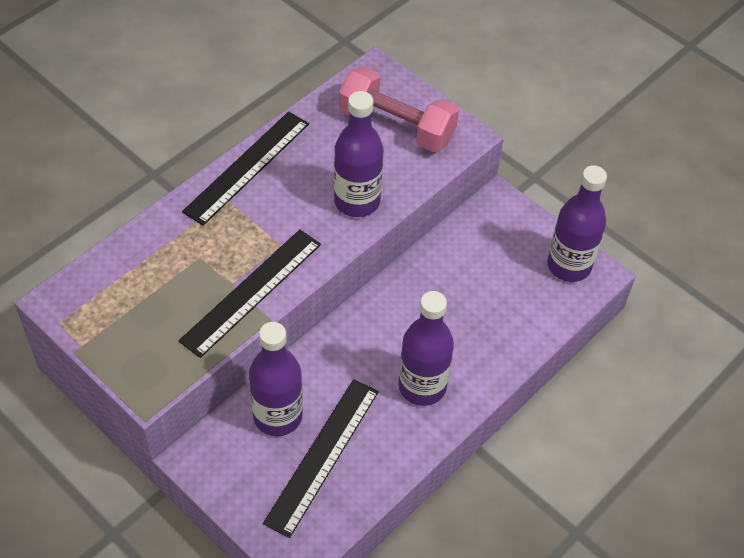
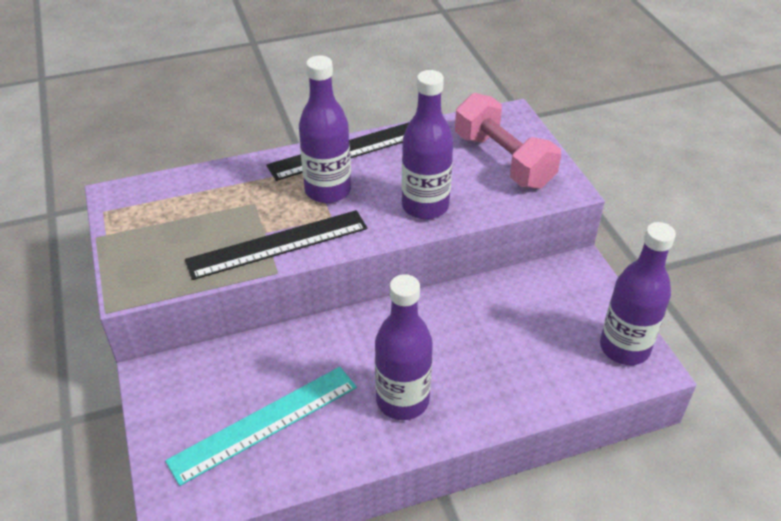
camera: 30 degrees right, 10 degrees down
purple bottle [249,322,303,436] -> purple bottle moved to [299,55,351,203]
black ruler [263,379,379,538] -> turquoise ruler [165,367,357,486]

